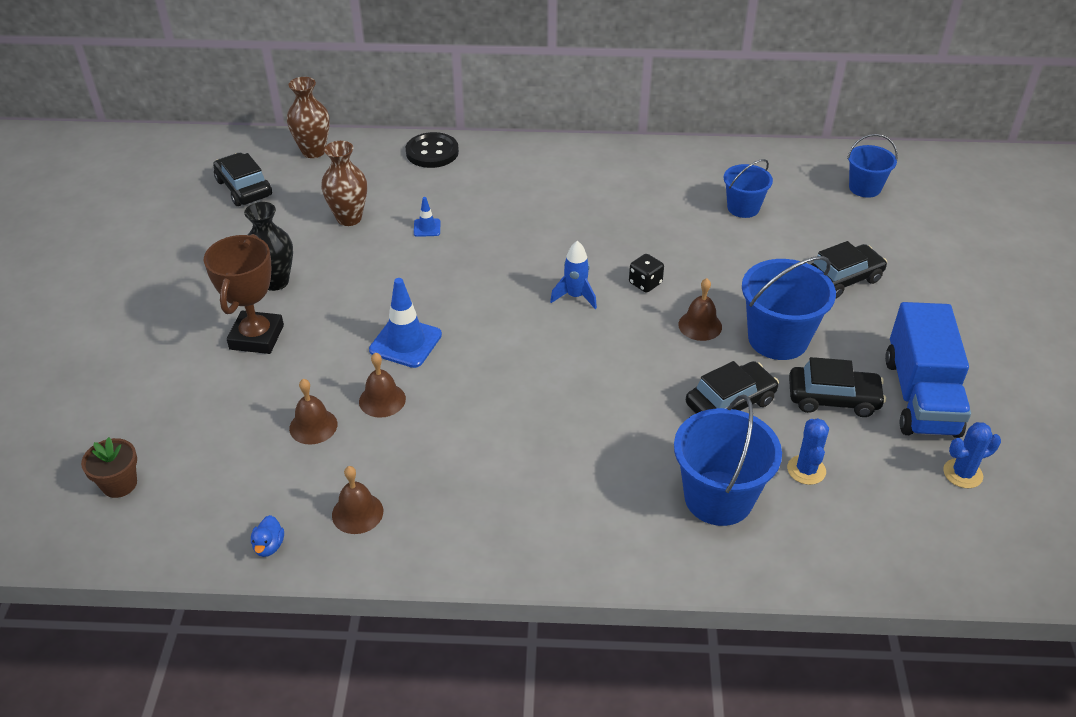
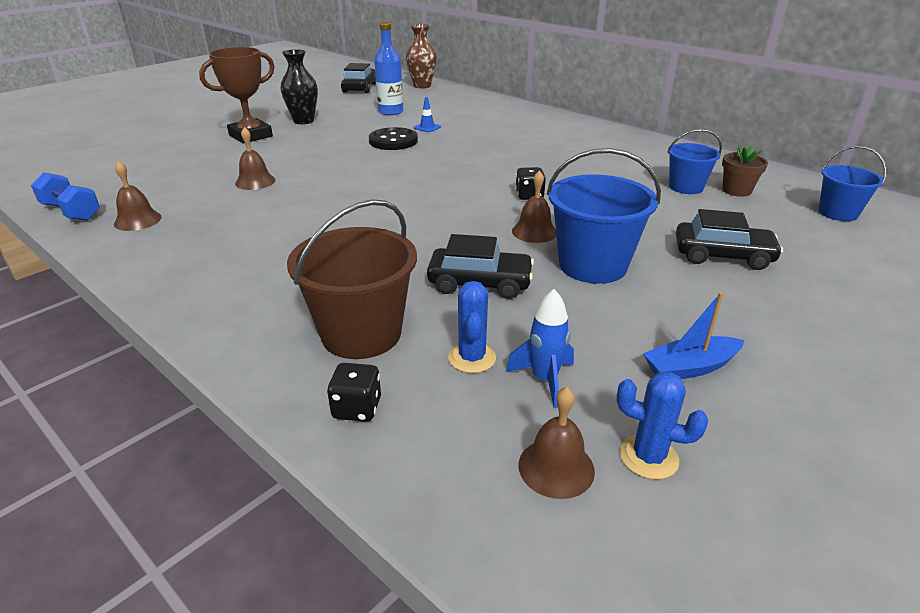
camera: 40 degrees right, 10 degrees down
brown flower pot [81,437,137,498] -> brown flower pot moved to [722,146,768,197]
blue duck [251,515,284,557] -> blue dumbbell [31,172,100,221]
brown bell [289,379,337,445] -> brown bell moved to [518,387,595,499]
brown vase [321,141,367,226] -> blue bottle [374,22,403,115]
blue traffic cone [369,278,442,368] -> none
black button [406,132,459,168] -> black button moved to [369,127,418,150]
blue rocket [550,241,597,309] -> blue rocket moved to [506,289,574,408]
blue bucket [674,394,782,526] -> brown bucket [287,199,417,359]
blue cactus [787,418,829,485] -> blue cactus turned 45 degrees counterclockwise [448,281,496,373]
black car [789,357,886,417] -> none
blue truck [885,302,971,438] -> blue boat [643,292,744,379]
none -> black dice [327,363,381,422]

